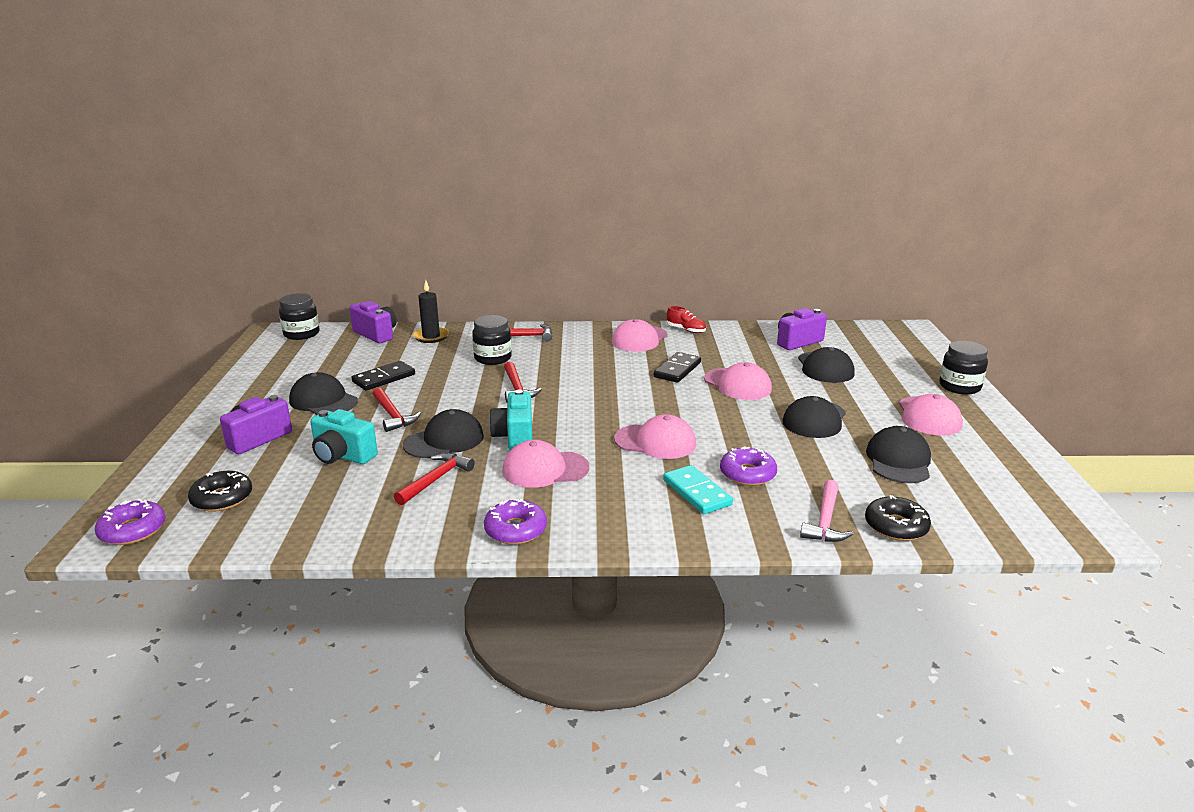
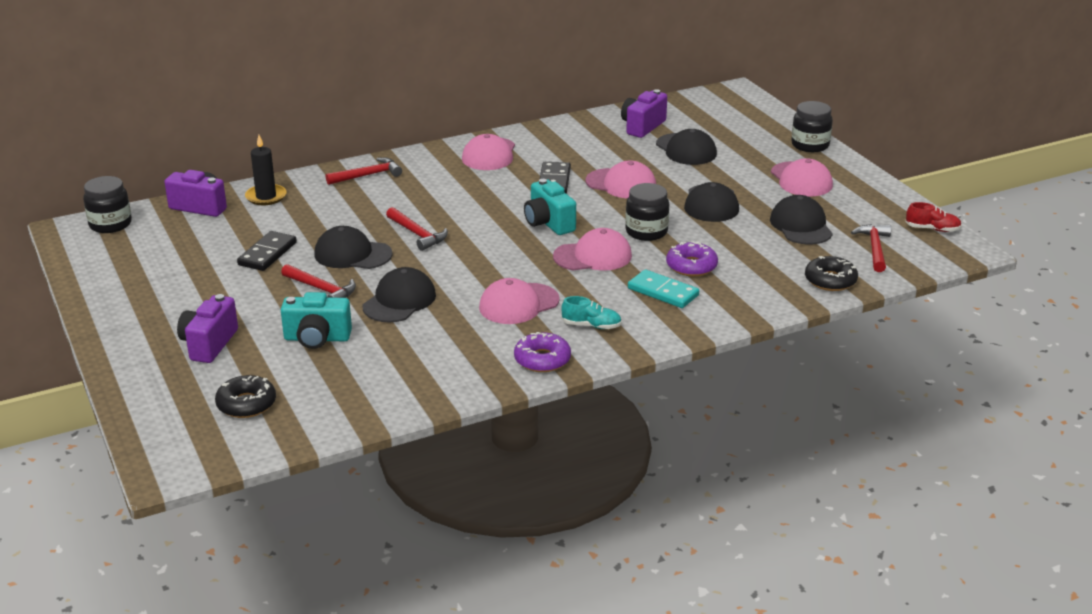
camera: 25 degrees left, 5 degrees up
purple donut [95,499,166,545] -> none
black cap [289,372,358,415] -> black cap moved to [314,226,393,269]
red hammer [394,453,475,505] -> red hammer moved to [851,224,891,272]
black jar [472,315,512,365] -> black jar moved to [625,183,669,241]
turquoise camera [489,390,532,450] -> turquoise camera moved to [524,179,576,235]
red shoe [667,306,706,333] -> red shoe moved to [906,202,962,232]
pink hammer [800,480,854,542] -> none
none -> turquoise shoe [561,296,622,329]

